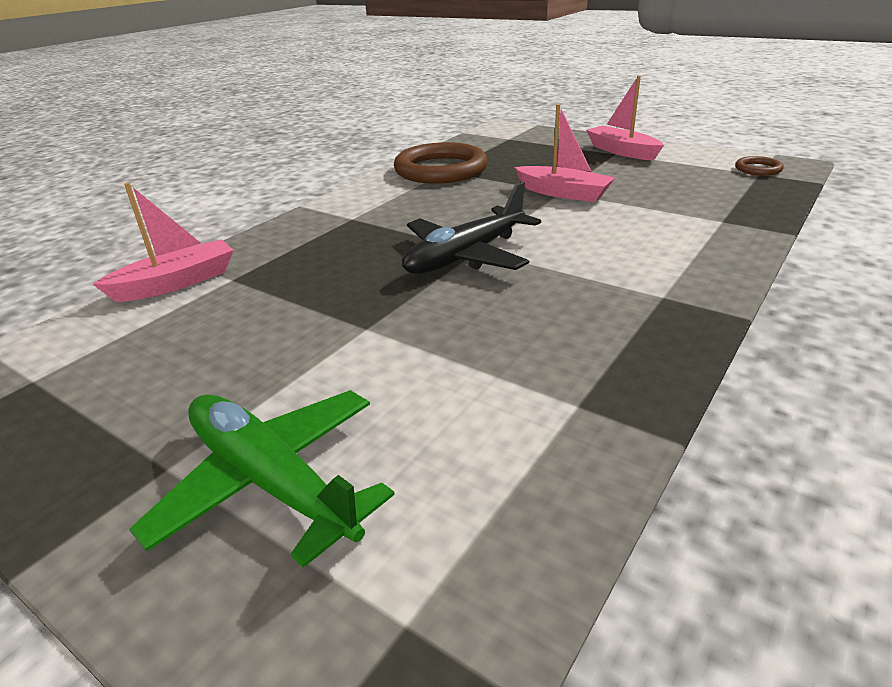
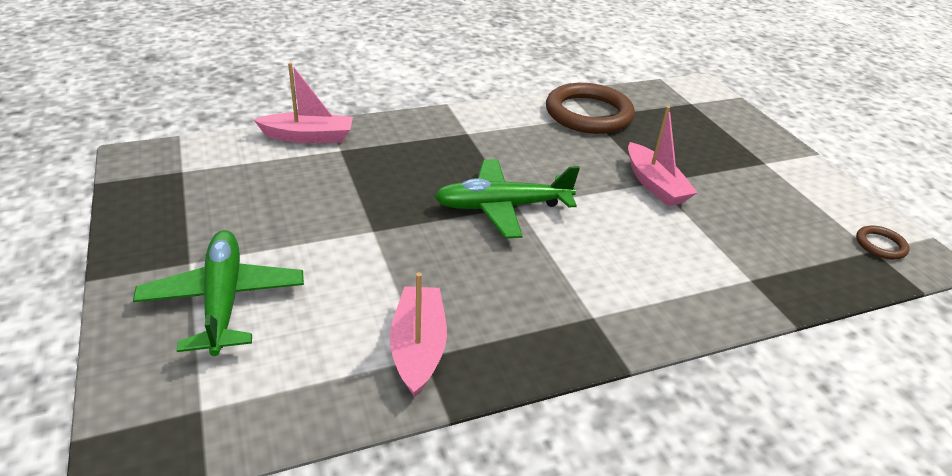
camera: 30 degrees right, 5 degrees up
black plane [402,182,541,274] -> green plane [434,159,580,238]
pink boat [586,76,664,161] -> pink boat moved to [390,273,447,397]

